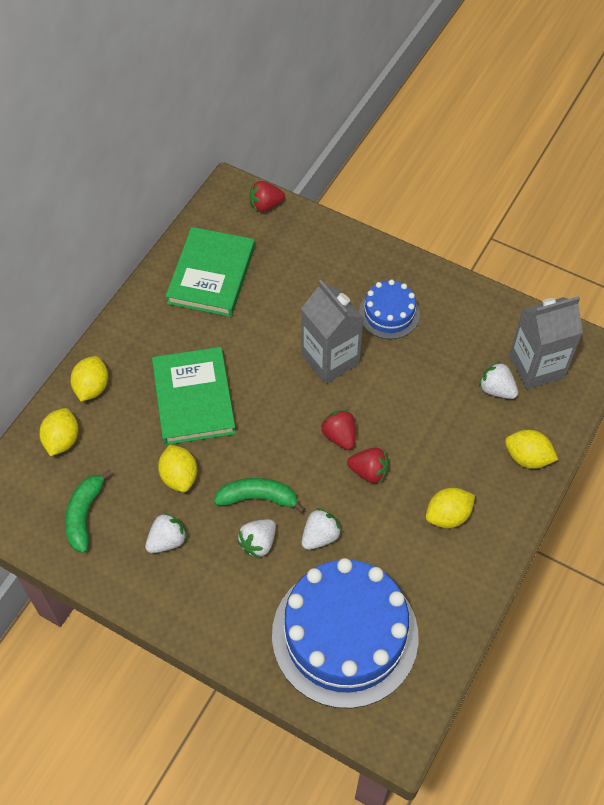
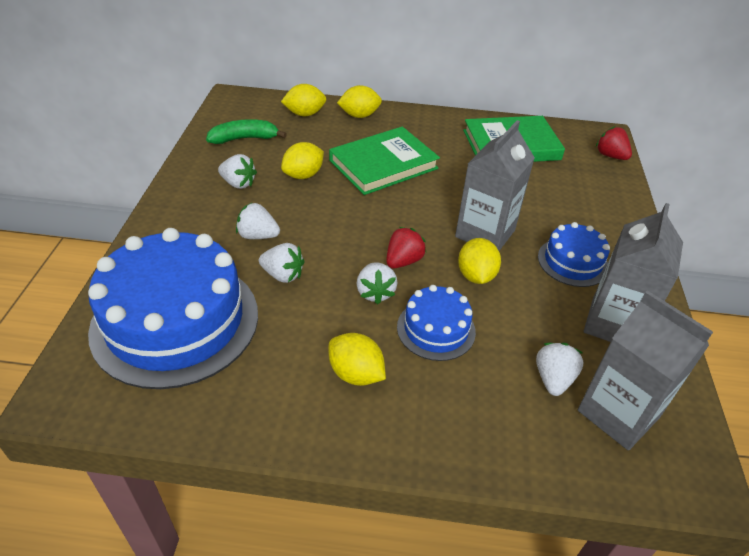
camera: 65 degrees right, 15 degrees down
green banana [214,478,305,513] -> none
red strawberry [347,448,389,483] -> white strawberry [357,262,398,304]
yellow lemon [505,430,558,469] -> yellow lemon moved to [458,238,501,284]
none -> blue cake [397,285,476,361]
none -> grey carton [584,203,683,342]

